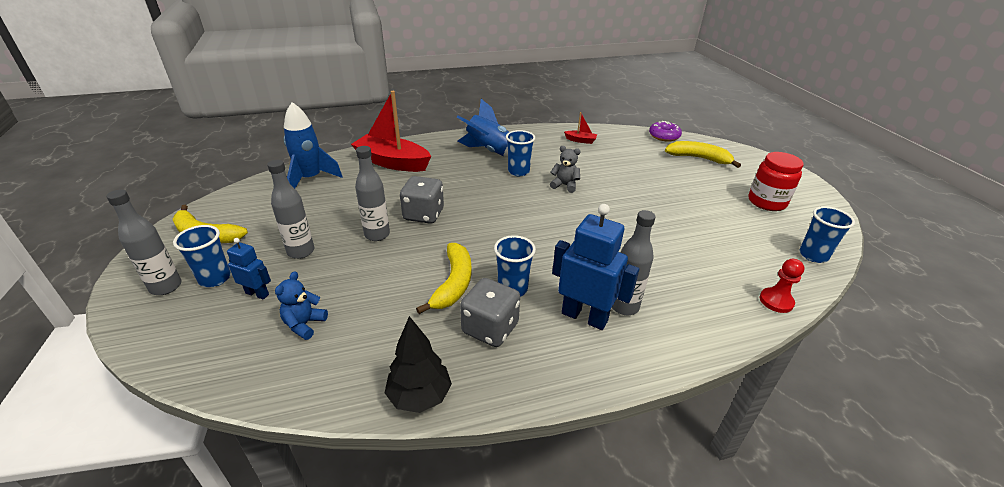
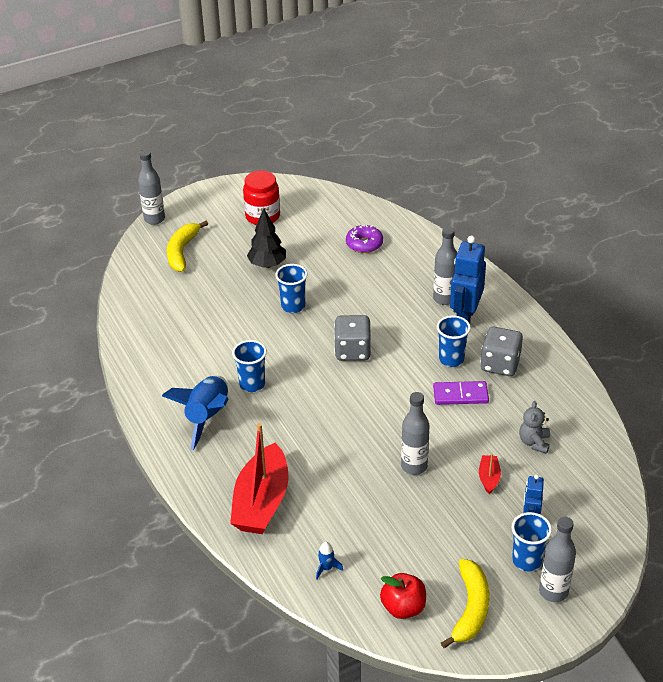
camera: 100 degrees left, 5 degrees up
grey bottle [267,160,314,259] -> grey bottle moved to [138,150,165,225]
blue teddy bear [275,271,328,340] -> none
blue rocket [284,102,343,188] -> blue rocket [316,542,343,579], size x0.41
black tree [385,316,452,413] -> black tree moved to [247,208,286,268]
grey dice [400,176,444,224] -> grey dice moved to [334,315,371,361]
yellow banana [416,243,472,314] -> purple domino [433,381,489,405]
grey teddy bear [550,146,581,193] -> grey teddy bear moved to [519,401,550,454]
red boat [564,112,597,144] -> red boat moved to [479,453,501,494]
purple donut [649,121,682,141] -> purple donut moved to [346,225,383,253]
red pawn [760,259,804,313] -> none
blue cup [799,206,855,263] -> blue cup moved to [275,264,308,313]
none -> red apple [380,573,426,619]

